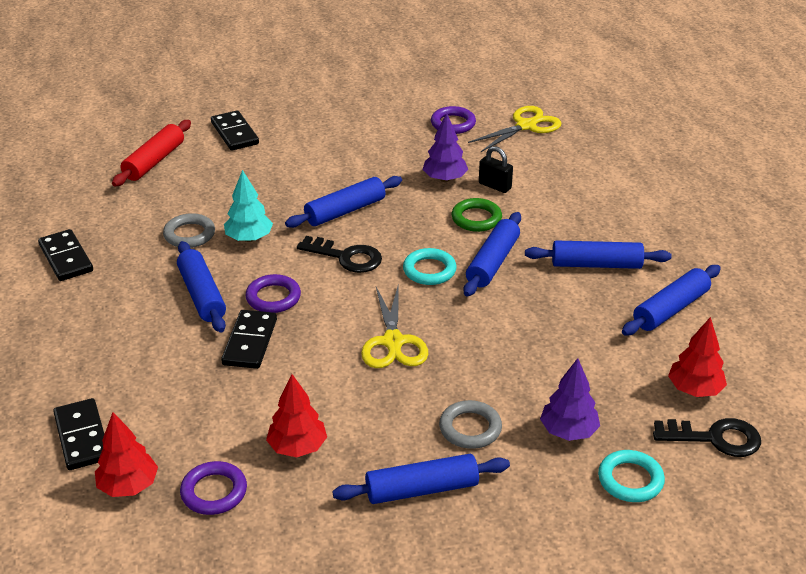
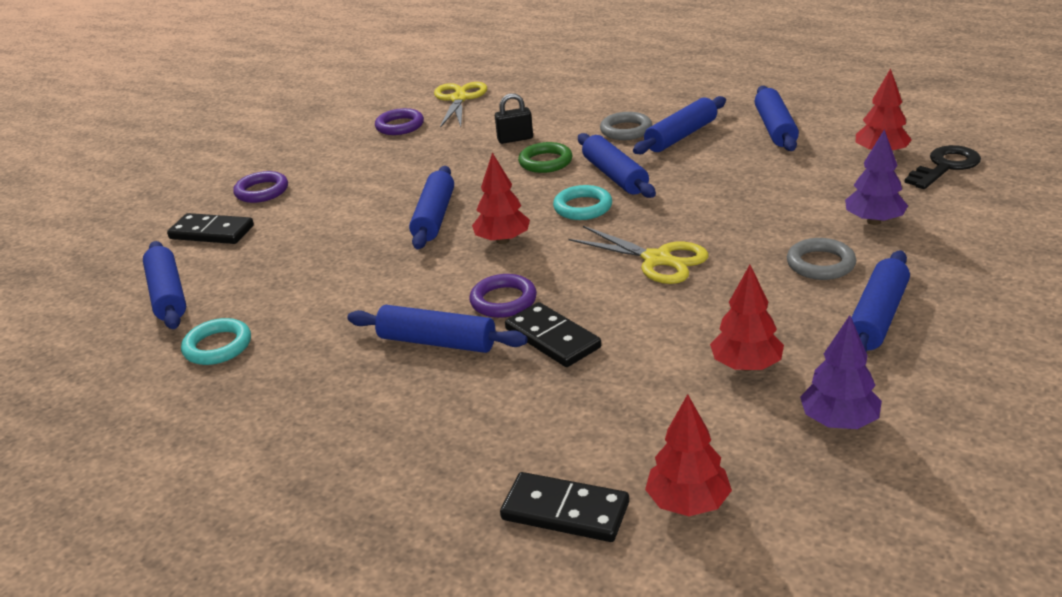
camera: 45 degrees left, 5 degrees down
black domino [38,229,93,281] -> none
red rolling pin [112,120,191,186] -> blue rolling pin [143,241,186,329]
grey ring [163,213,215,248] -> grey ring moved to [600,112,652,140]
purple ring [180,461,247,515] -> purple ring moved to [233,171,288,203]
turquoise tree [224,170,273,242] -> none
black key [297,236,382,273] -> red tree [472,153,530,244]
purple tree [423,113,468,182] -> purple tree moved to [800,315,882,429]
turquoise ring [598,450,665,502] -> turquoise ring moved to [181,318,251,365]

